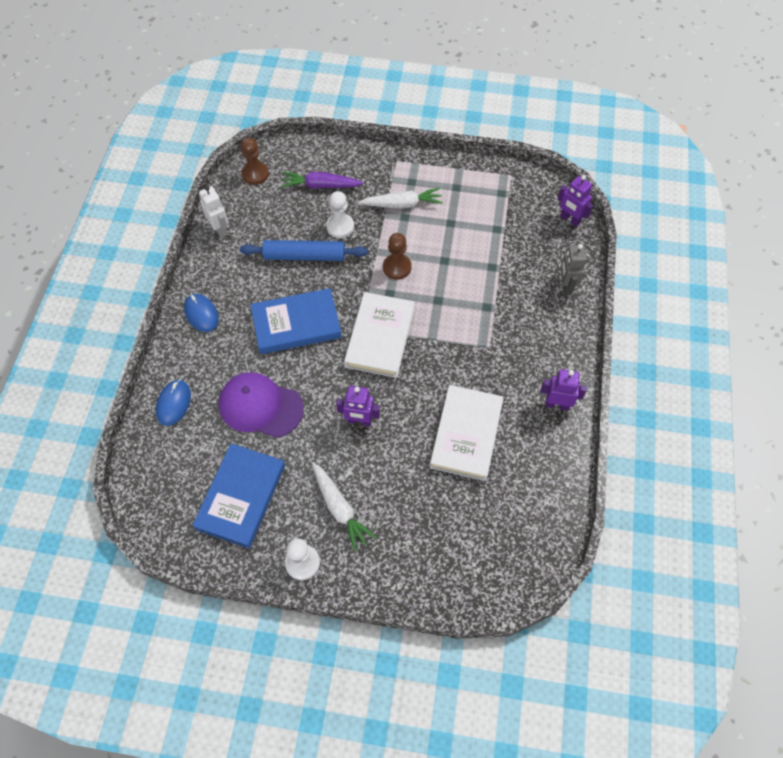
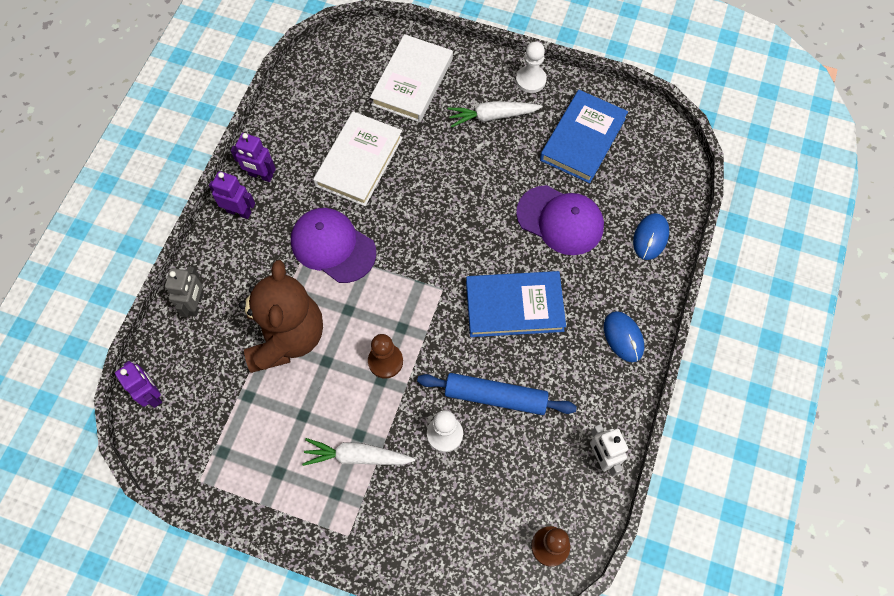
camera: 170 degrees left, 5 degrees up
purple carrot [281,172,364,189] -> none
white carrot [312,462,376,551] -> white carrot turned 75 degrees counterclockwise [448,101,542,127]
purple robot [336,386,380,426] -> purple robot moved to [209,171,255,219]
white book [344,292,415,378] -> white book moved to [370,34,453,122]
none -> brown teddy bear [239,260,323,373]
none -> purple cap [291,208,376,283]

